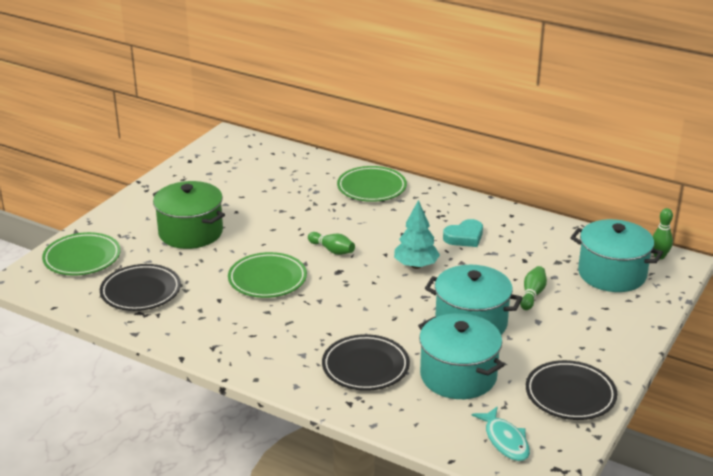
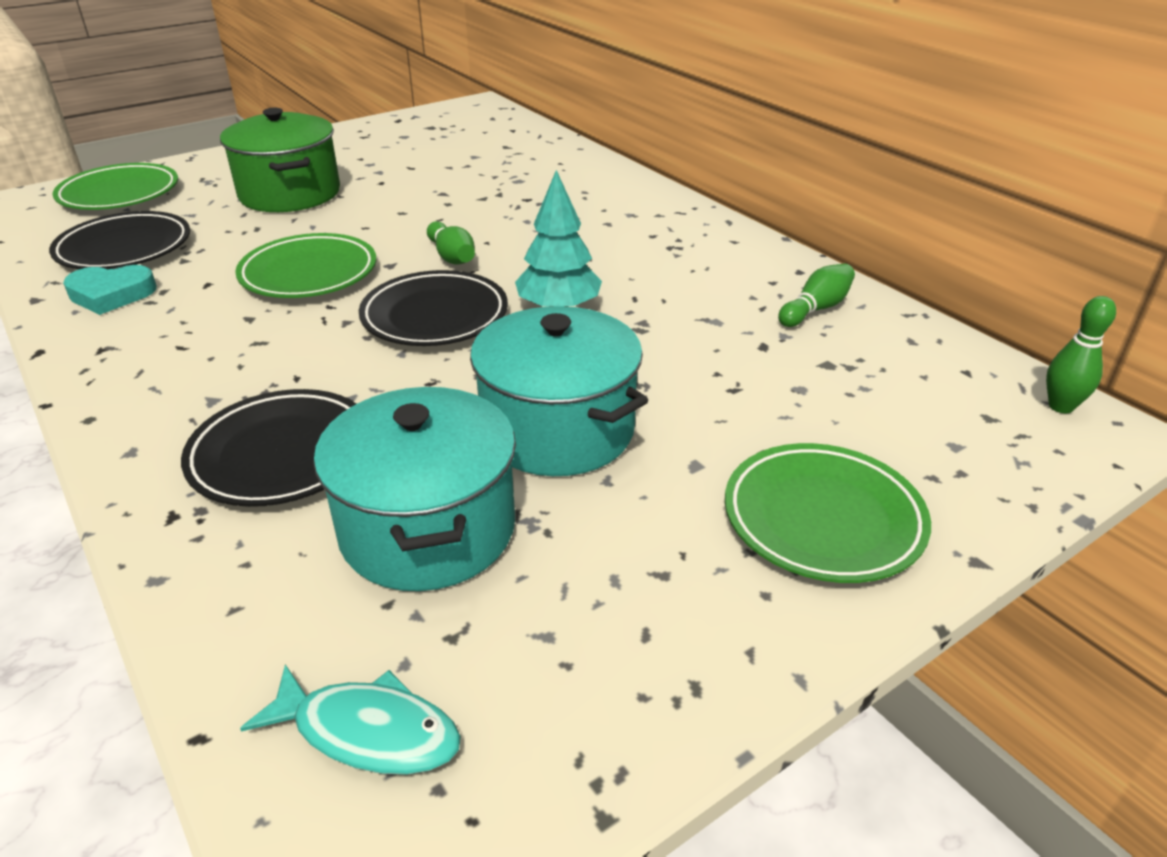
camera: 25 degrees right, 5 degrees up
green plate [337,166,407,202] -> green plate moved to [725,443,931,583]
turquoise heart [443,219,483,247] -> turquoise heart moved to [63,265,157,315]
turquoise fish [471,406,530,461] -> turquoise fish turned 75 degrees counterclockwise [240,664,461,775]
green bowling pin [520,266,547,310] -> green bowling pin moved to [778,263,855,327]
black plate [526,360,617,420] -> black plate moved to [359,270,508,346]
turquoise pot [570,219,663,292] -> none

